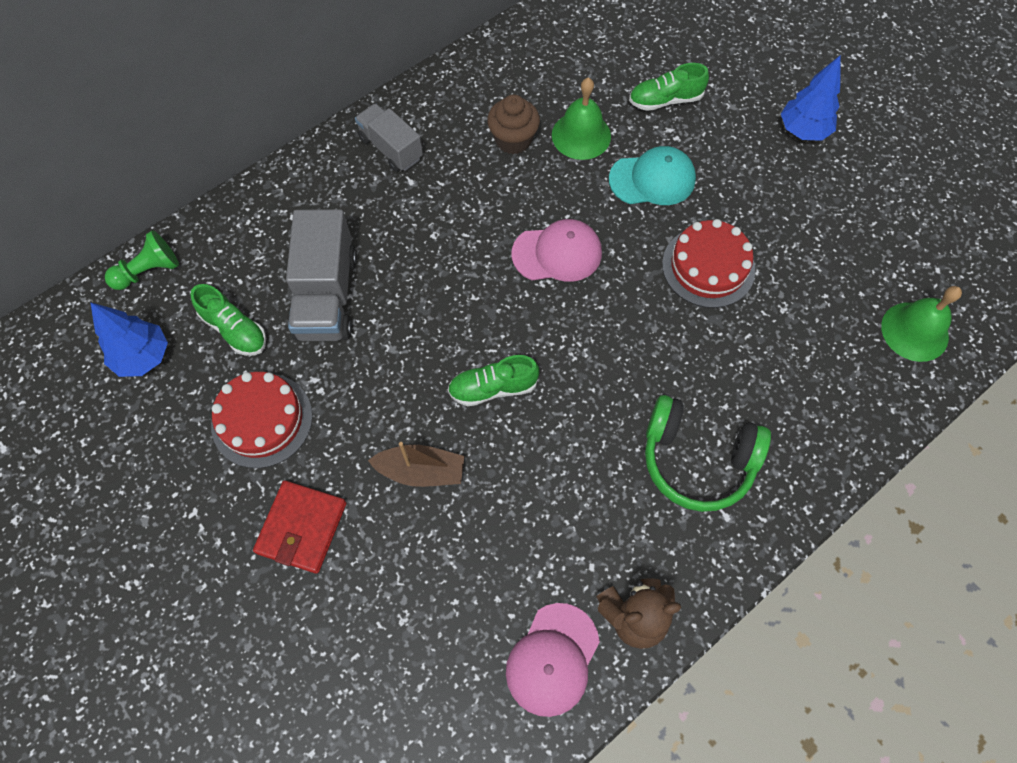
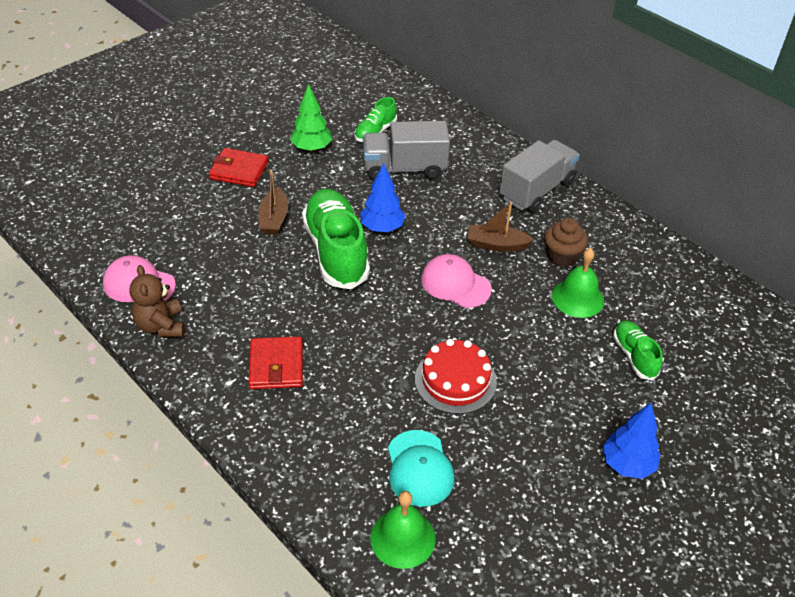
camera: 85 degrees right, 20 degrees down
blue tree [90,302,168,377] -> blue tree moved to [360,163,406,232]
green pawn [105,230,179,290] -> none
red cake [211,372,313,468] -> green tree [290,84,332,152]
grey truck [355,103,423,172] -> grey truck [499,140,580,213], size x1.56
green shoe [448,355,539,406] -> green shoe [302,189,370,290], size x1.98
pink cap [512,219,602,282] -> pink cap turned 135 degrees clockwise [421,254,492,308]
turquoise cap [609,146,696,205] -> turquoise cap moved to [388,430,455,507]
green headphones [645,395,771,512] -> red wallet [248,336,303,389]
none -> brown boat [468,202,534,252]

